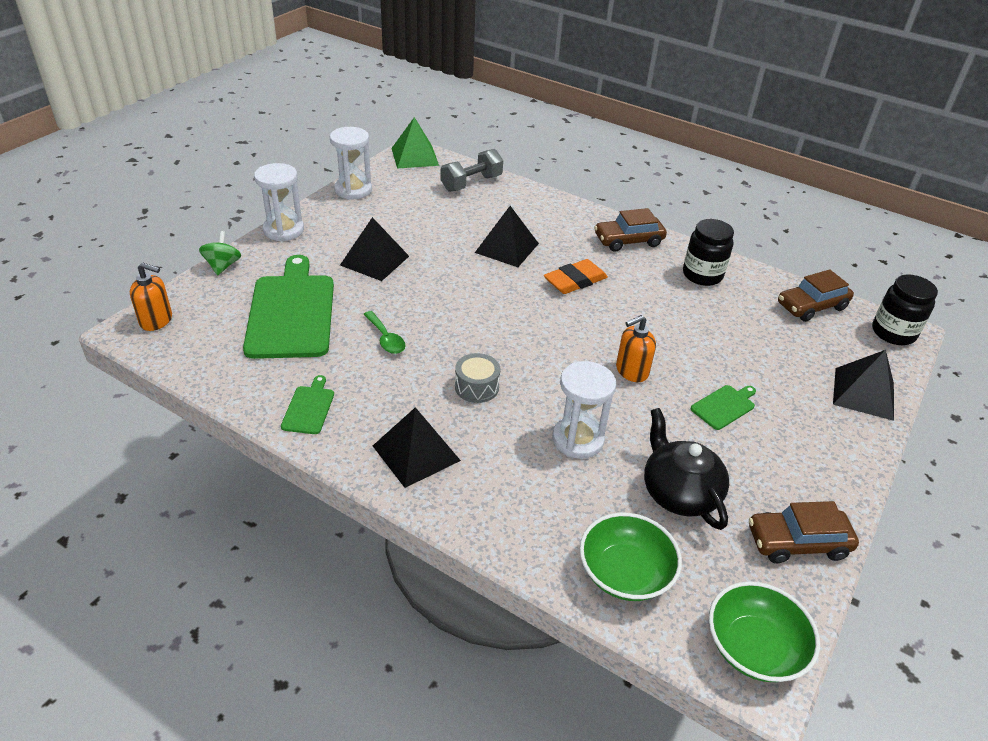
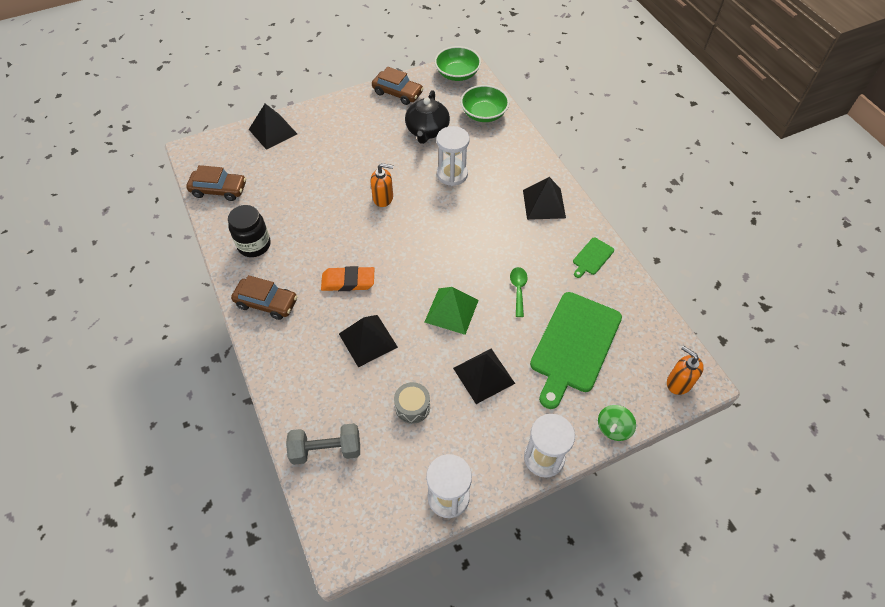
camera: 145 degrees left, 15 degrees up
green pyramid [392,117,439,169] -> green pyramid moved to [425,287,479,335]
grey drum [455,353,500,403] -> grey drum moved to [394,382,430,424]
green cutting board [691,385,756,430] -> none
black jar [872,275,938,345] -> none

